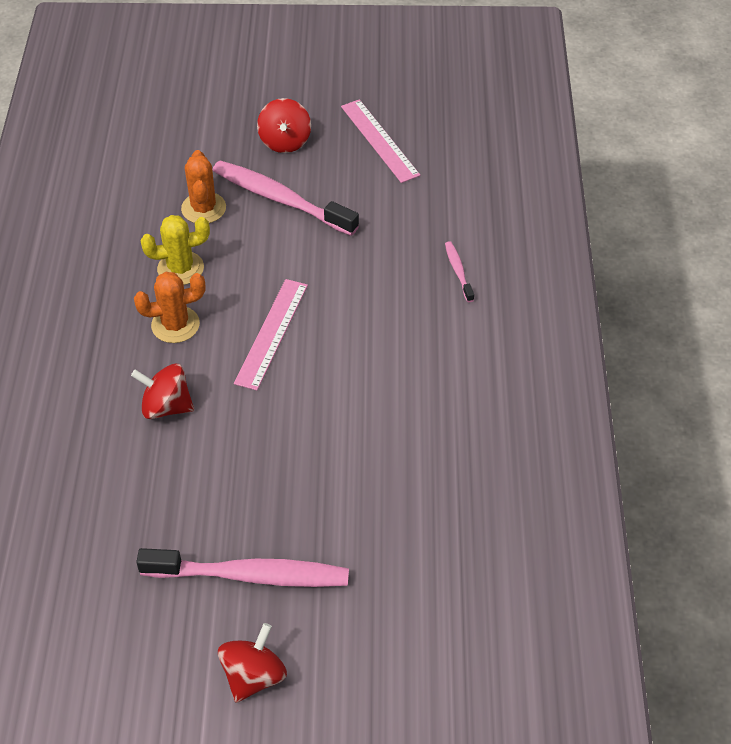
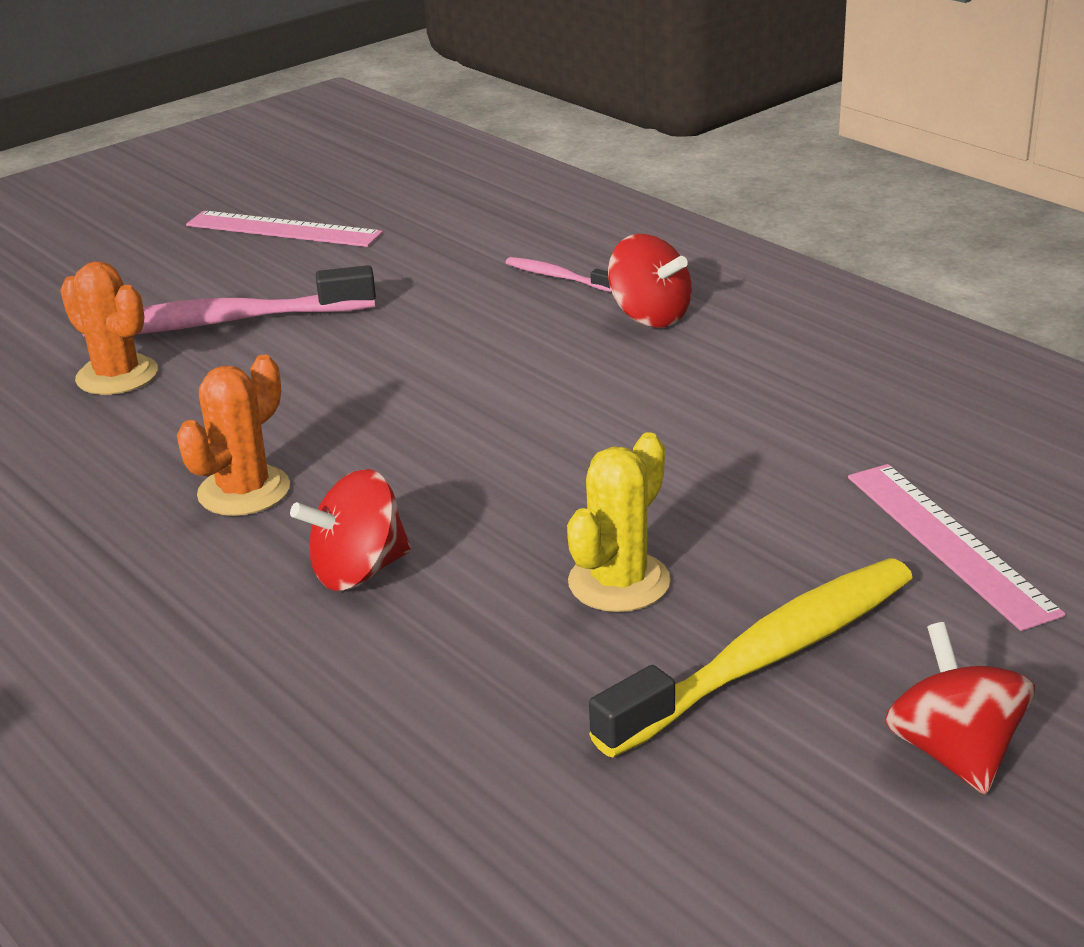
camera: 40 degrees left, 20 degrees down
pink toothbrush [136,548,349,587] -> yellow toothbrush [589,558,913,758]
yellow cactus [140,215,210,285] -> yellow cactus moved to [567,432,671,612]
pink ruler [234,279,308,391] -> pink ruler moved to [848,464,1066,631]
red spinning top [257,98,311,153] -> red spinning top moved to [608,234,692,327]

